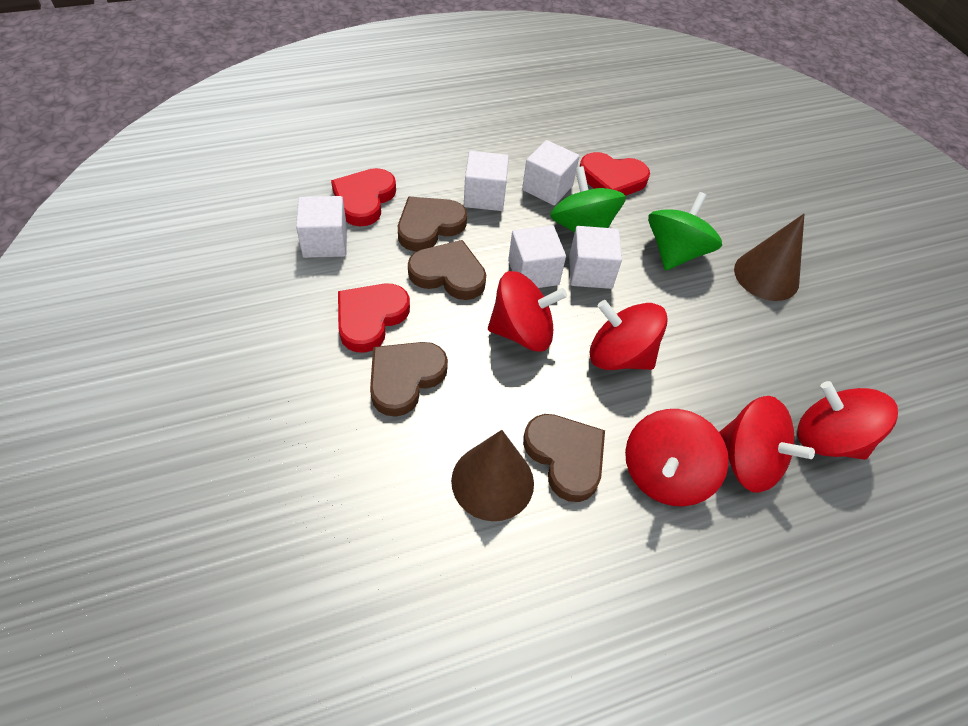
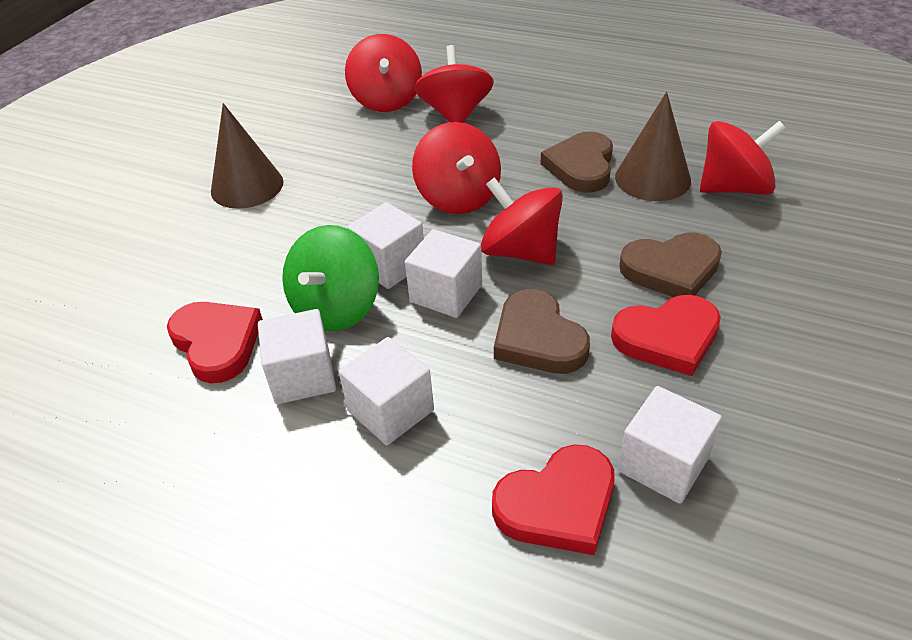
camera: 130 degrees left, 10 degrees down
brown heart [398,197,467,251] -> none
red spinning top [625,409,729,506] -> red spinning top moved to [700,121,786,195]
green spinning top [648,192,722,271] -> none

